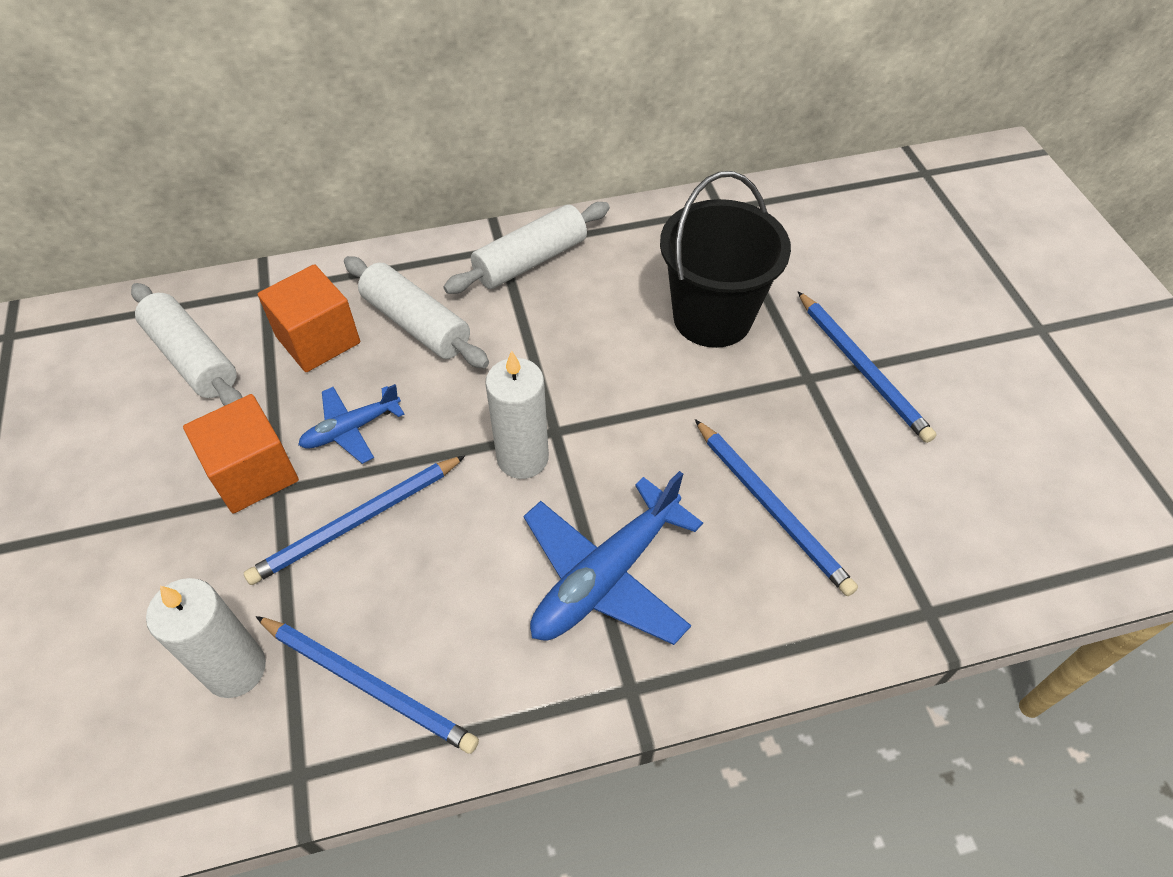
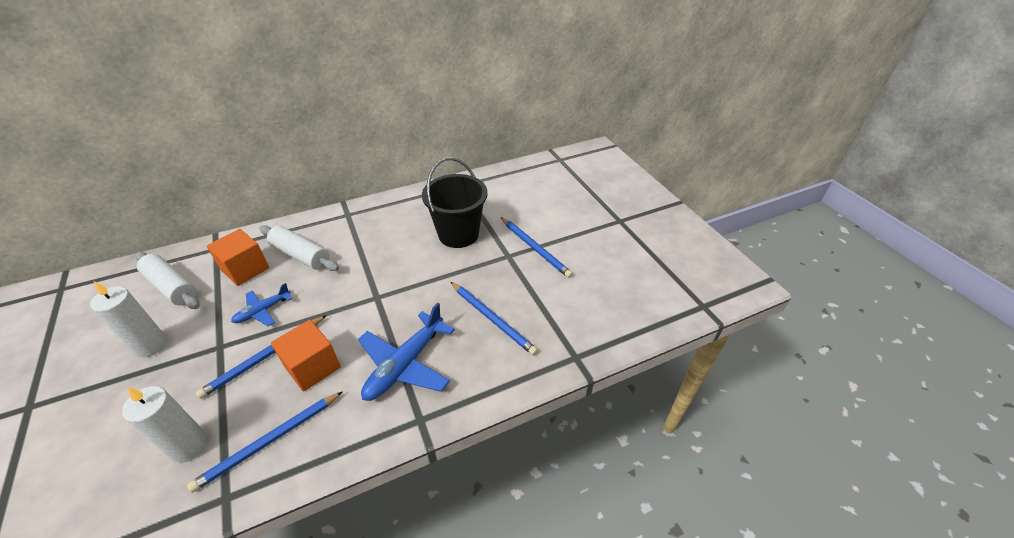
camera: 10 degrees left, 10 degrees down
orange cube [183,394,299,514] -> orange cube moved to [271,320,341,392]
blue pencil [256,616,479,754] -> blue pencil turned 120 degrees clockwise [187,392,342,493]
white rolling pin [444,202,610,294] -> none
white candle [485,350,549,479] -> white candle moved to [90,281,167,357]

